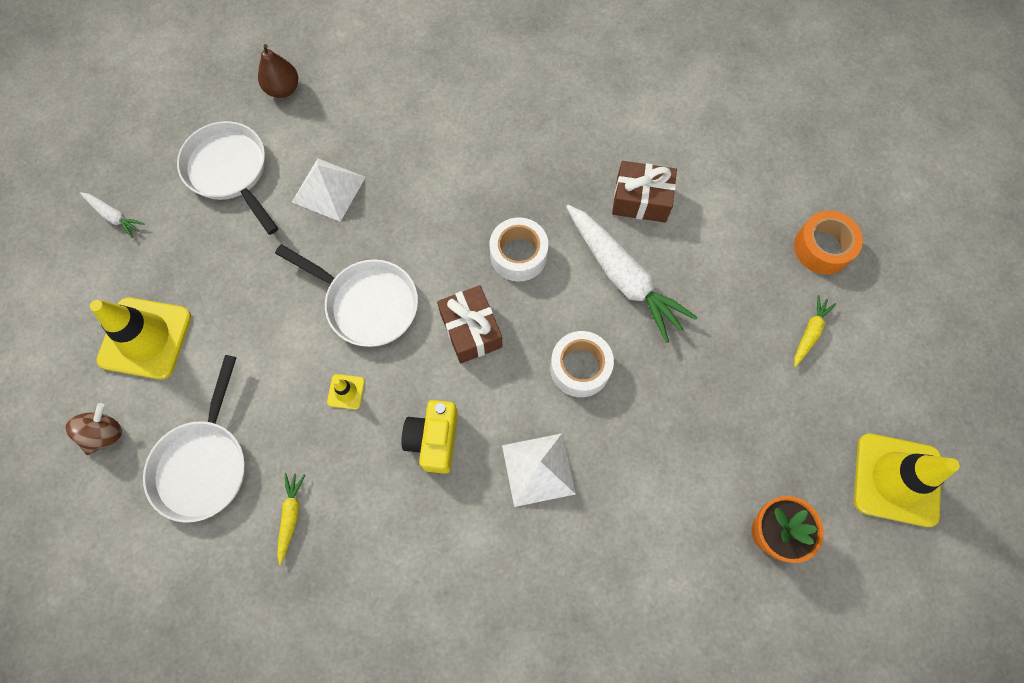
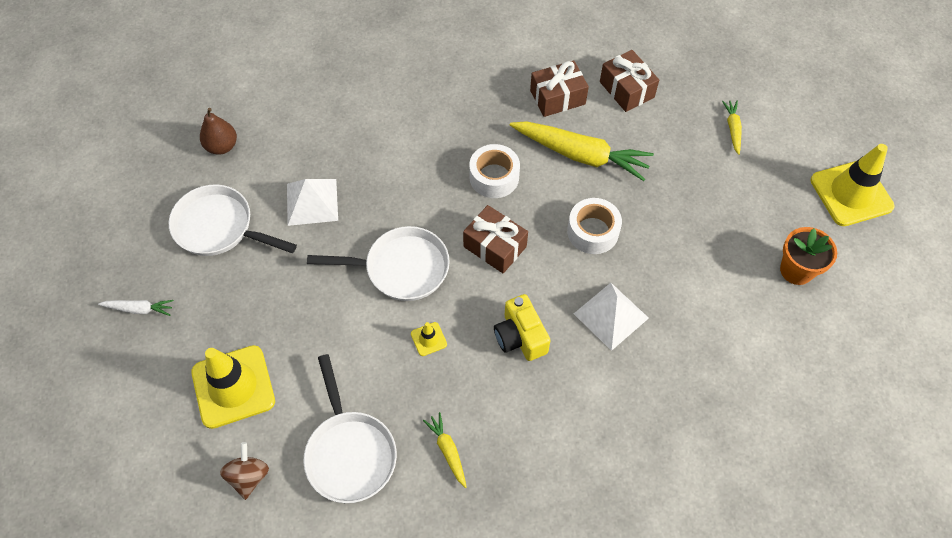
camera: 30 degrees left, 10 degrees down
white carrot [566,205,698,343] -> yellow carrot [510,121,654,181]
orange tape [794,211,863,274] -> none
none -> brown gift [600,50,659,112]

